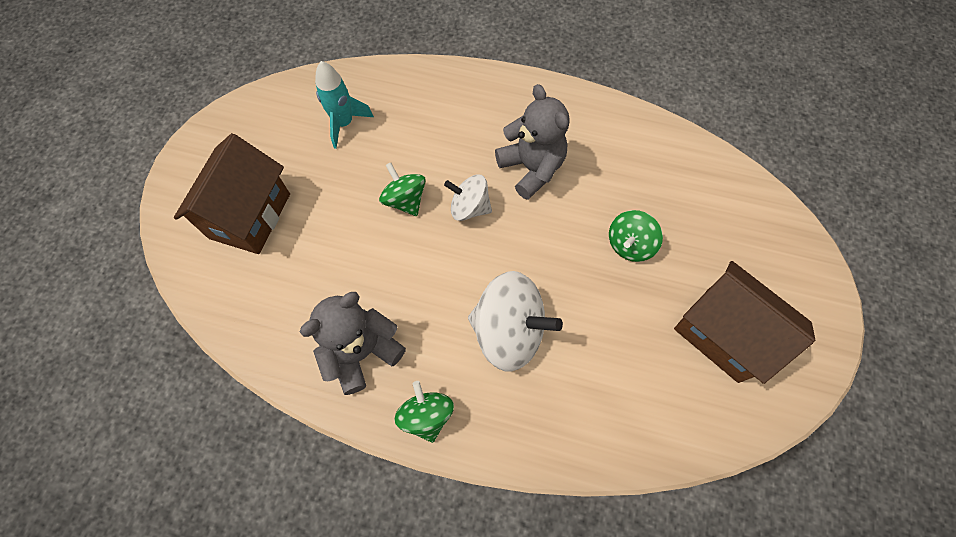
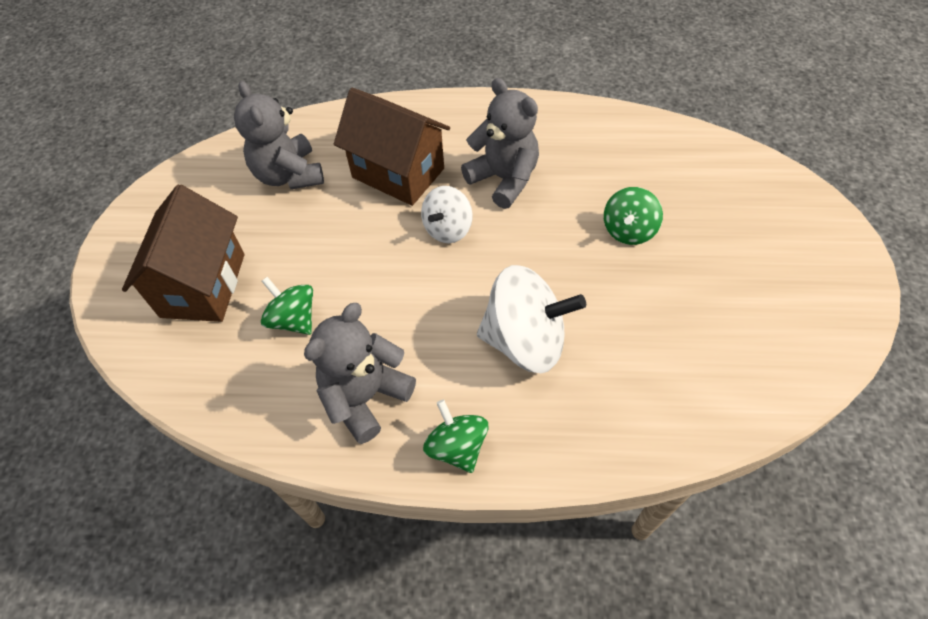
camera: 10 degrees left, 10 degrees down
turquoise rocket [315,61,374,149] -> grey teddy bear [234,81,324,189]
green spinning top [379,162,426,216] -> green spinning top moved to [261,277,313,335]
white spinning top [444,175,492,221] -> white spinning top turned 60 degrees counterclockwise [421,186,473,243]
brown house [674,261,815,384] -> brown house moved to [334,88,450,206]

